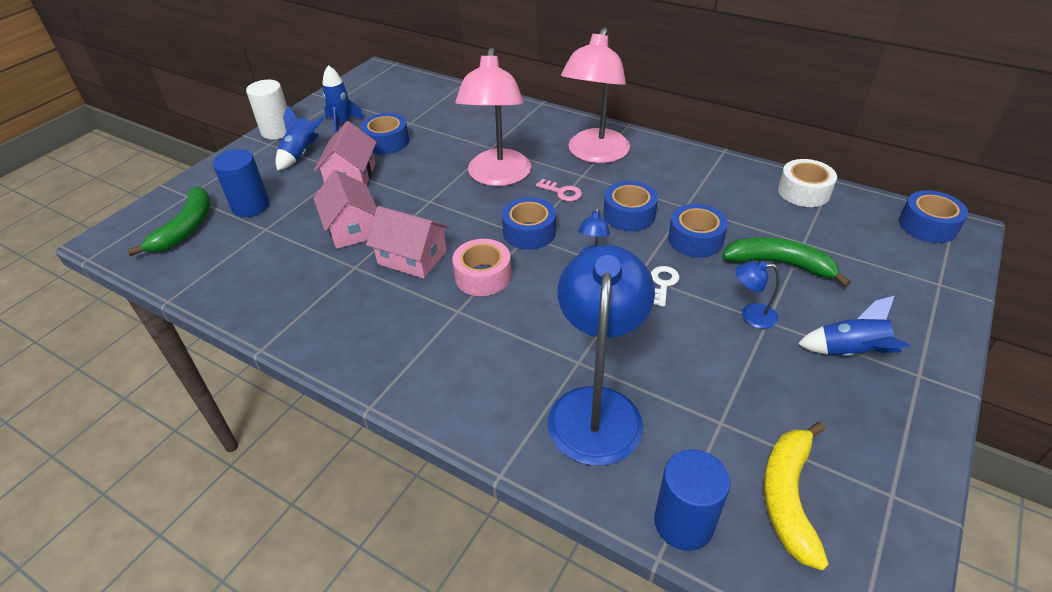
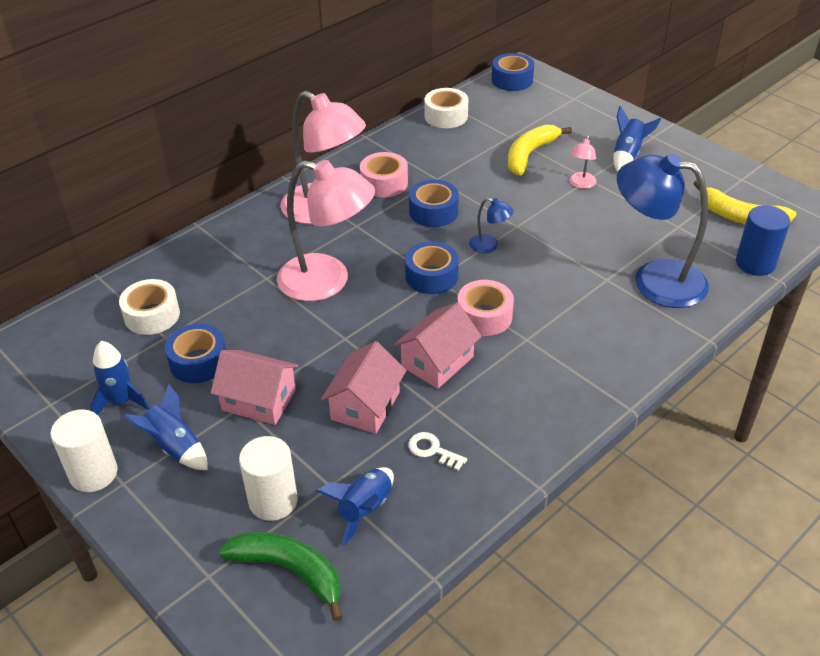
camera: 75 degrees left, 0 degrees up
blue cylinder [213,149,269,217] -> white cylinder [239,436,298,521]
pink house [313,170,377,249] -> pink house turned 60 degrees counterclockwise [321,341,406,434]
pink key [536,179,582,201] -> none
white key [651,266,679,307] -> white key moved to [408,432,467,471]
blue tape [668,204,728,258] -> none
green banana [722,237,851,287] -> yellow banana [508,125,572,175]
blue lamp [736,261,780,329] -> pink lamp [569,136,596,189]
none -> white tape [119,279,180,335]
none -> blue rocket [317,467,394,546]
none -> pink tape [360,152,408,198]

